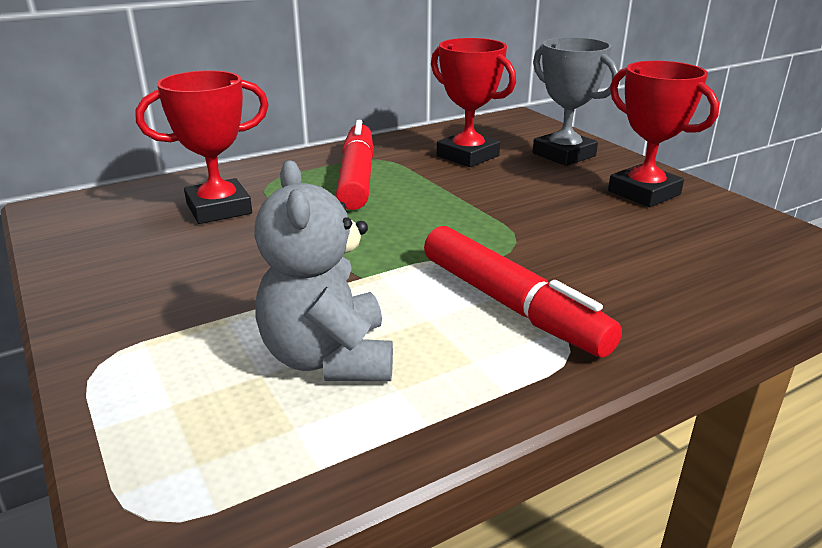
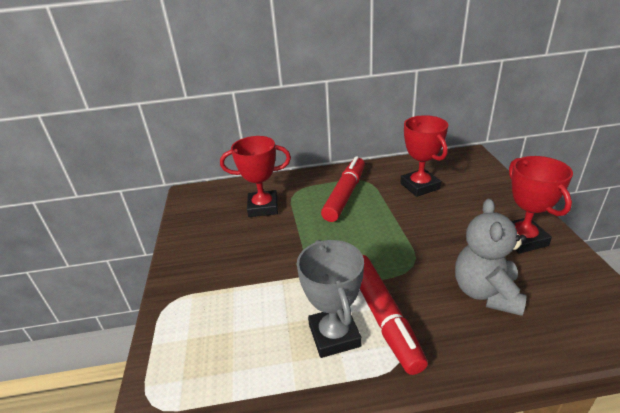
camera: 25 degrees right, 5 degrees up
grey teddy bear [254,160,393,381] -> grey teddy bear moved to [455,199,526,316]
grey trophy [533,37,619,166] -> grey trophy moved to [297,240,364,358]

